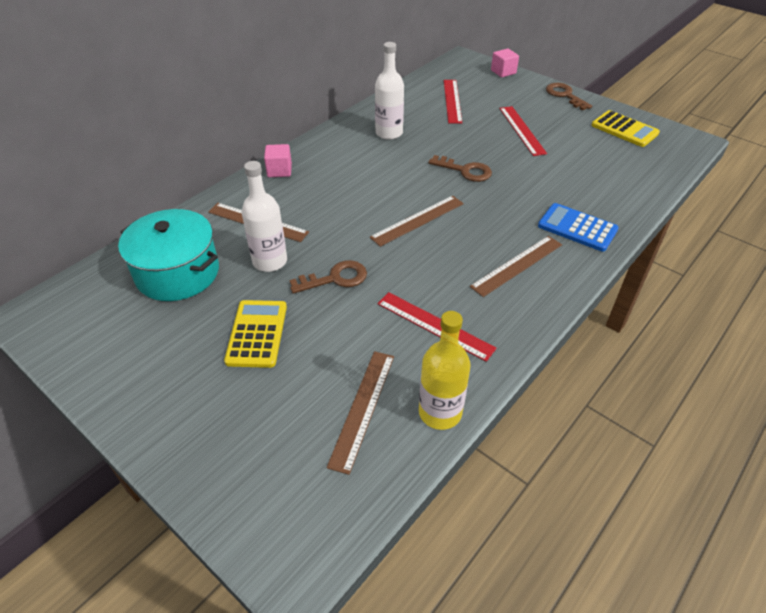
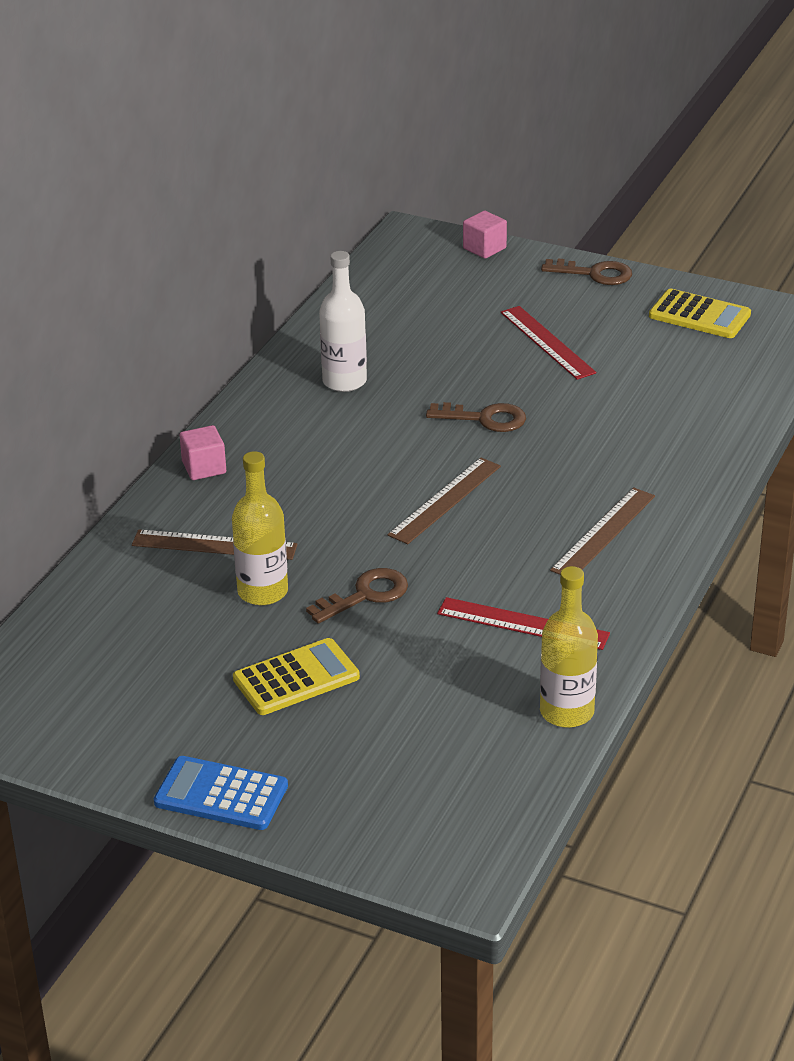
camera: 15 degrees left, 10 degrees down
turquoise pot [118,209,219,301] -> none
yellow calculator [224,300,287,368] -> yellow calculator turned 75 degrees clockwise [233,638,360,715]
white bottle [242,161,287,272] -> yellow bottle [232,451,288,605]
brown ruler [327,351,394,475] -> none
red ruler [444,80,462,123] -> none
blue calculator [538,203,619,252] -> blue calculator moved to [154,756,288,830]
brown key [546,83,592,110] -> brown key turned 150 degrees clockwise [541,259,632,285]

